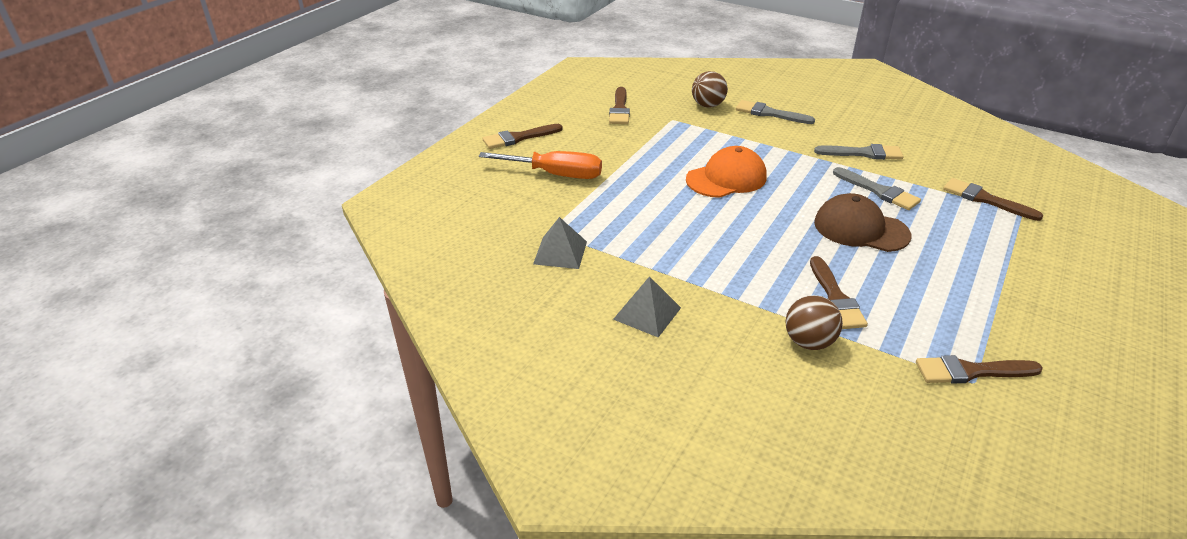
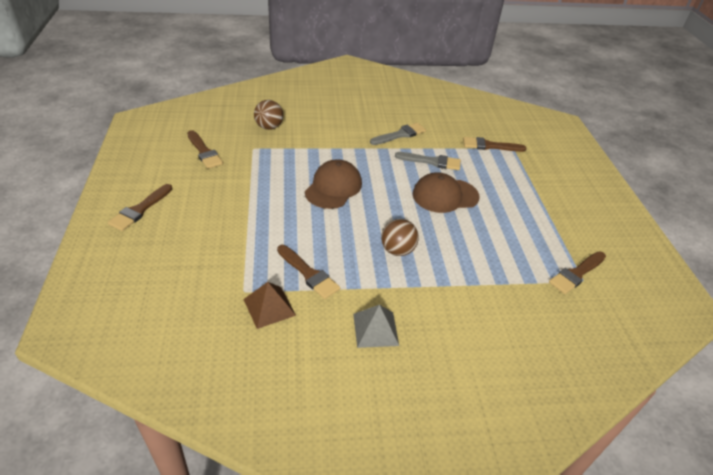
camera: 40 degrees left, 5 degrees up
orange screwdriver [479,151,602,179] -> none
grey pyramid [533,217,587,269] -> brown pyramid [243,282,296,329]
orange cap [686,146,767,198] -> brown cap [305,159,362,209]
grey brush [736,100,815,124] -> none
brown ball [785,295,843,350] -> brown ball moved to [381,219,419,256]
brown brush [810,256,868,329] -> brown brush moved to [277,245,340,299]

